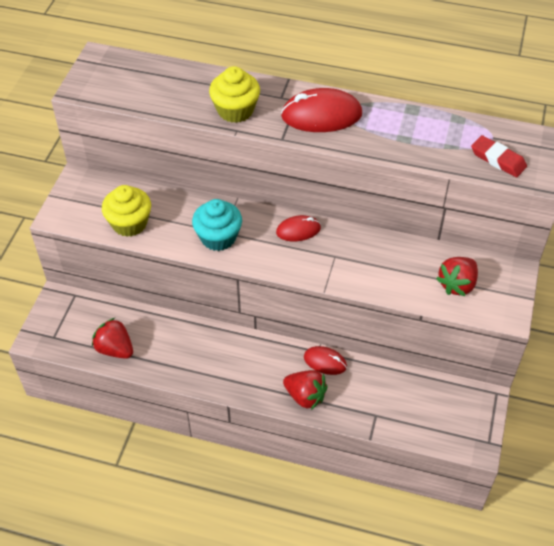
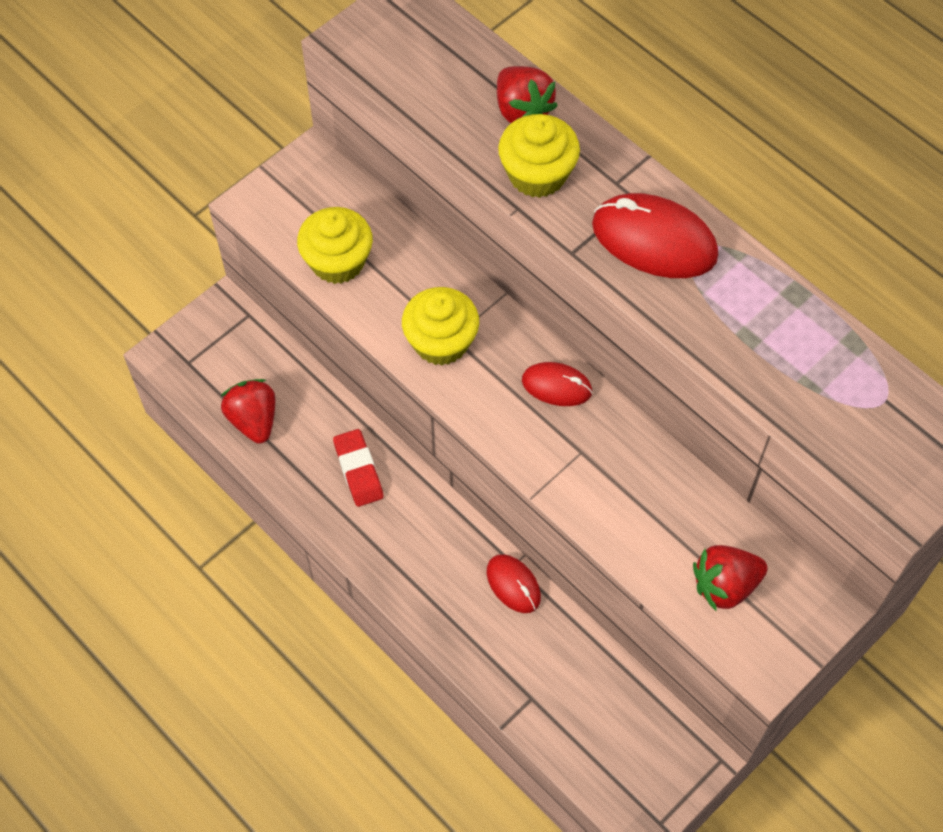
camera: 30 degrees right, 10 degrees up
turquoise cupcake [192,199,242,251] -> yellow cupcake [402,287,479,365]
red strawberry [283,370,328,410] -> red strawberry moved to [497,66,558,123]
red eraser [471,135,527,177] -> red eraser moved to [333,429,384,507]

